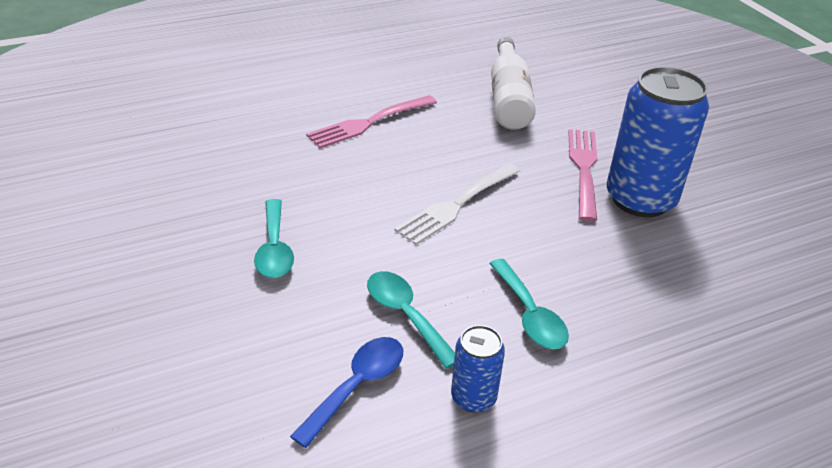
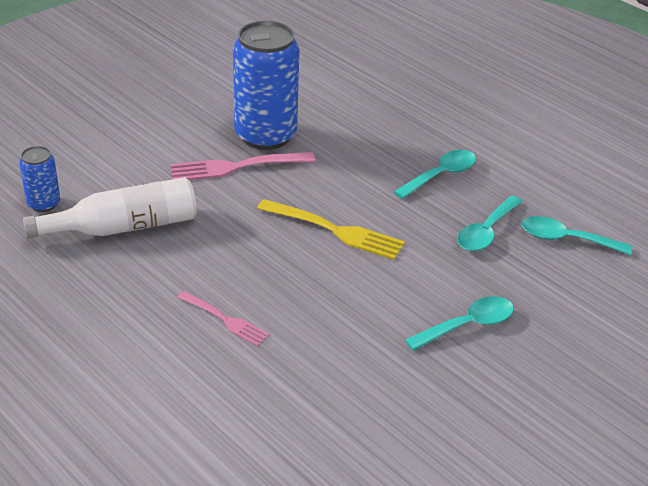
camera: 110 degrees left, 0 degrees up
blue spoon [290,337,403,448] -> turquoise spoon [522,216,632,255]
pink fork [306,95,437,148] -> pink fork [177,291,270,346], size x0.63
white fork [394,163,520,245] -> yellow fork [257,199,405,260]
blue can [451,325,505,412] -> blue can moved to [19,146,60,212]

